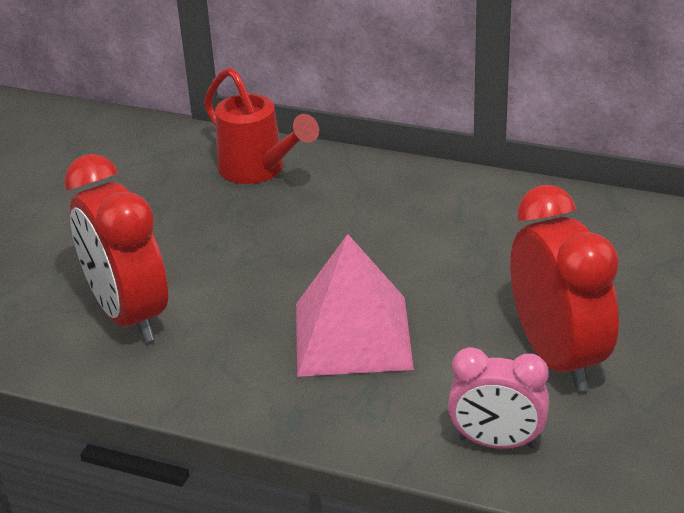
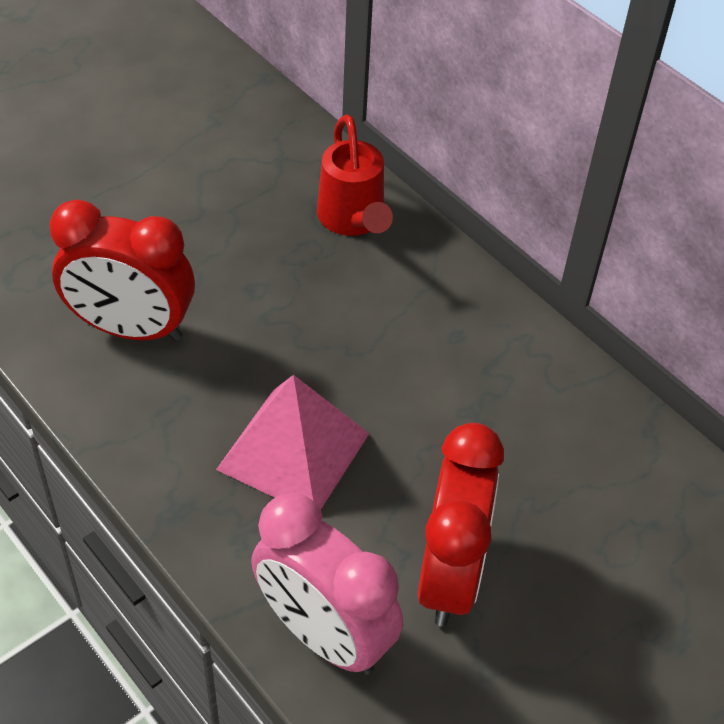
camera: 25 degrees right, 15 degrees up
red clock [64,154,168,342] -> red clock turned 75 degrees counterclockwise [50,200,195,341]
pink clock [448,347,549,449] -> pink clock [251,493,403,675], size x1.63

